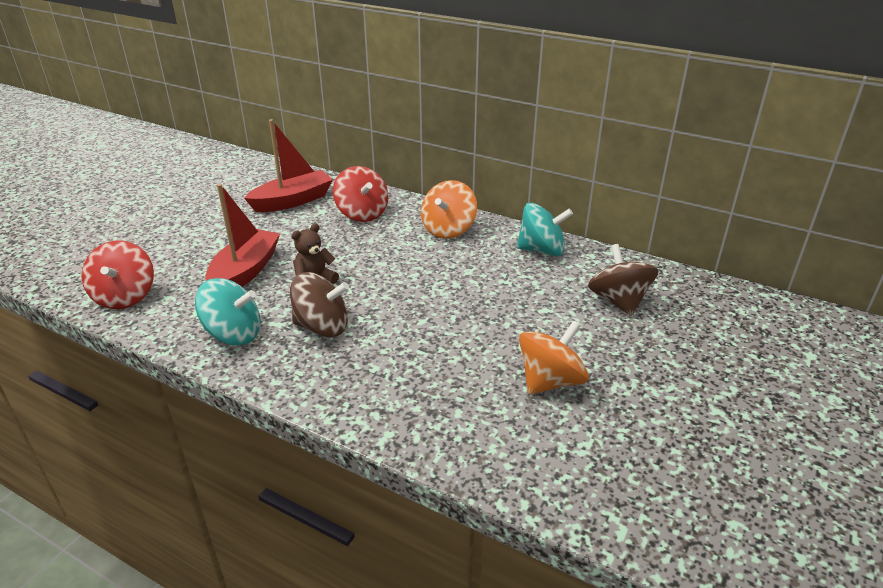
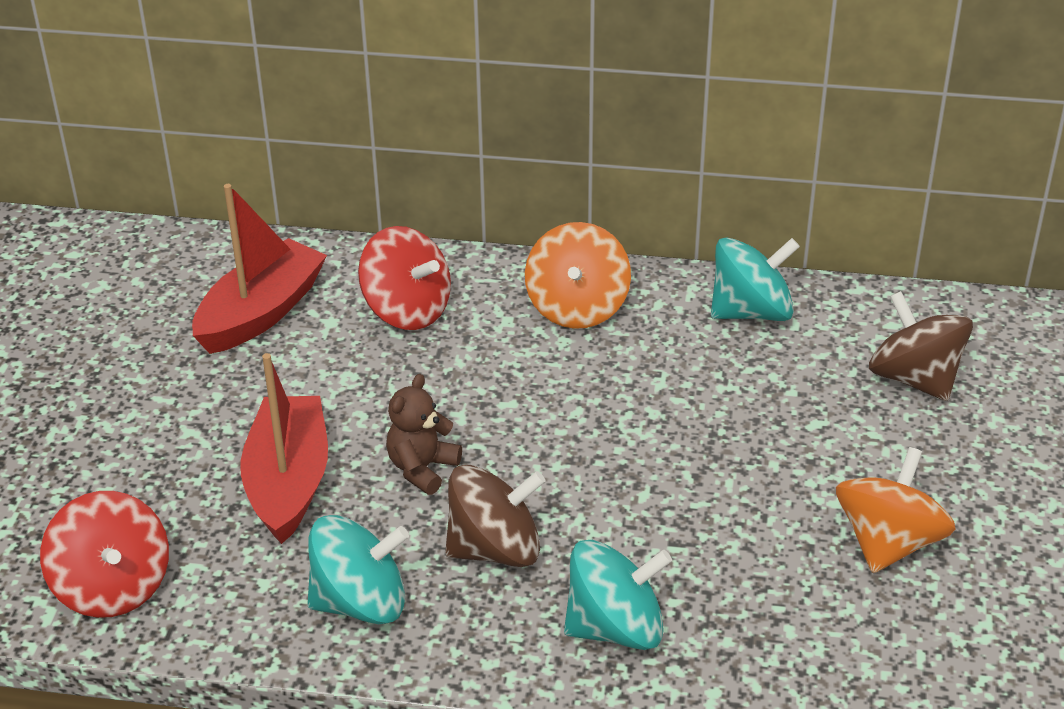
camera: 20 degrees left, 5 degrees up
none -> turquoise spinning top [564,540,672,650]

